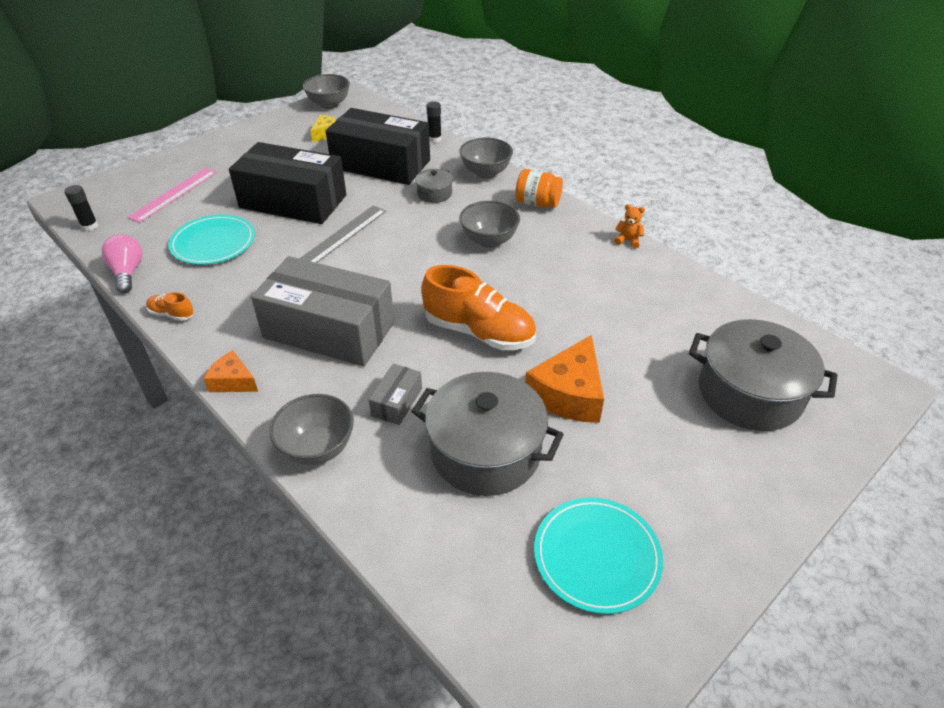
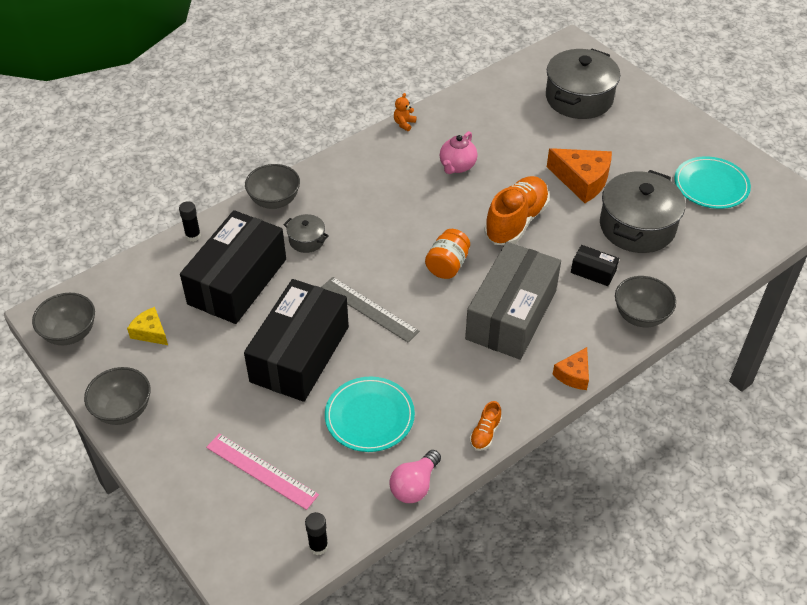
camera: 85 degrees left, 5 degrees up
pink light bulb [102,234,143,293] -> pink light bulb turned 45 degrees counterclockwise [390,450,441,503]
grey box [369,364,422,425] -> black box [571,245,619,286]
grey bowl [459,201,520,248] -> grey bowl moved to [84,367,151,425]
orange jar [515,169,563,208] -> orange jar moved to [425,229,470,279]
none -> pink teapot [440,131,477,174]

